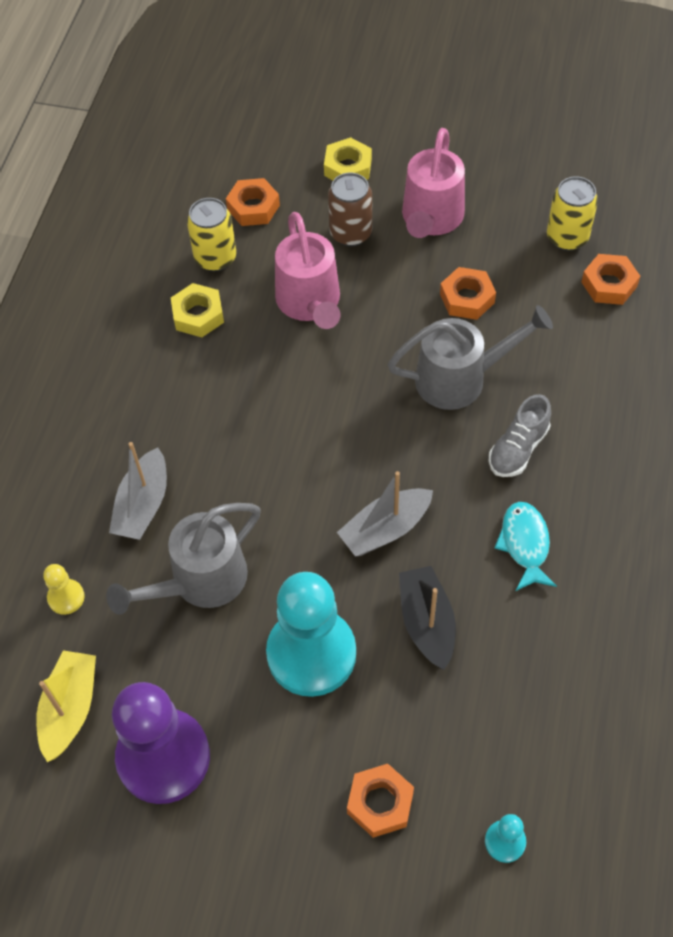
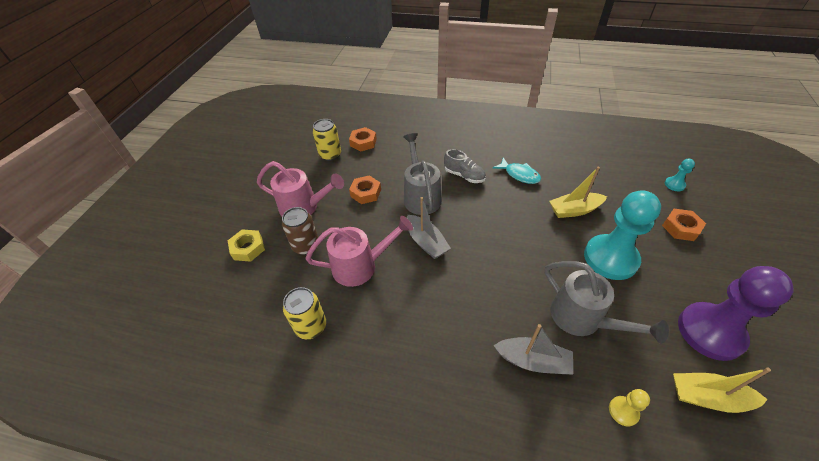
camera: 90 degrees left, 10 degrees down
yellow nut [171,283,224,337] -> none
orange nut [226,178,280,226] -> none
grey boat [337,471,433,556] -> grey boat moved to [407,197,451,259]
black boat [399,566,456,670] -> yellow boat [549,167,607,218]
turquoise fish [495,502,557,591] -> turquoise fish turned 135 degrees counterclockwise [493,158,541,184]

